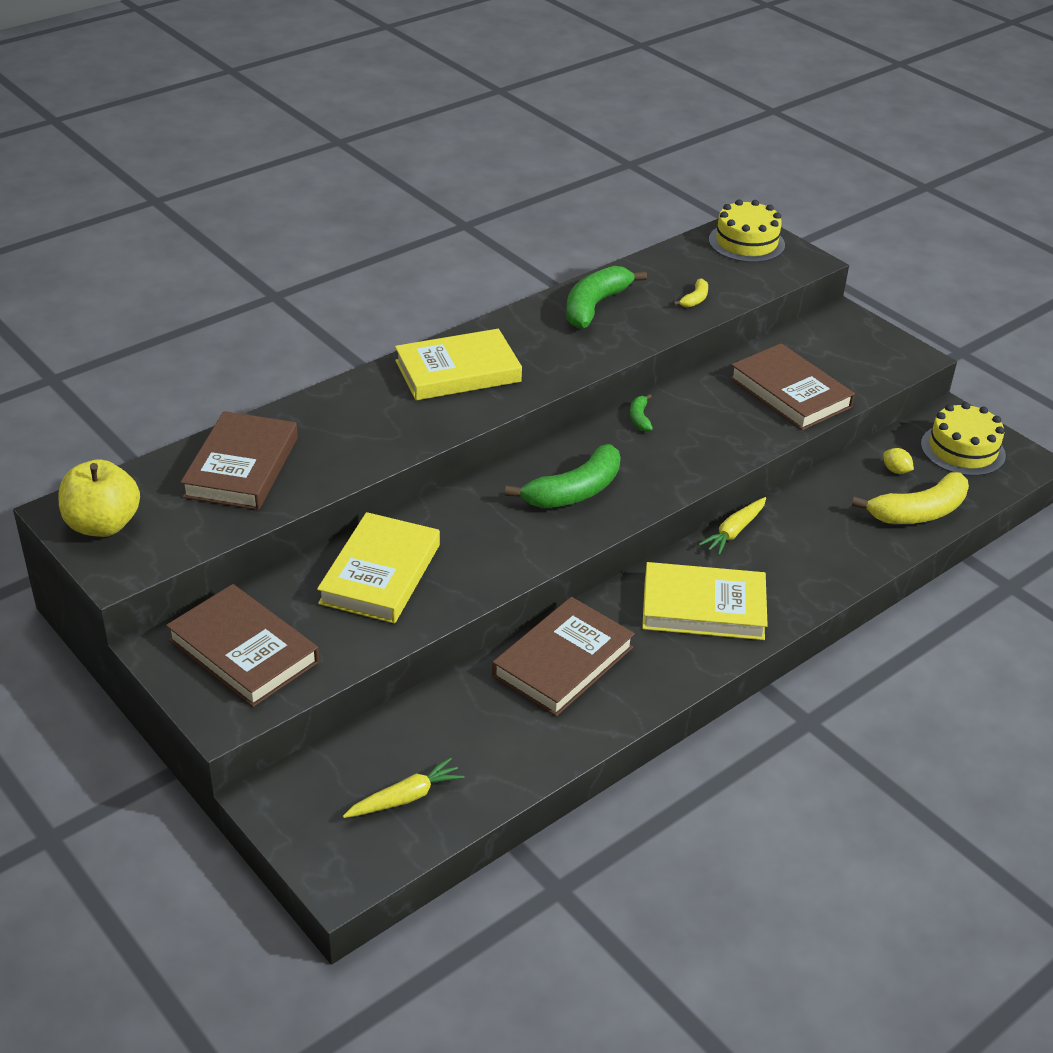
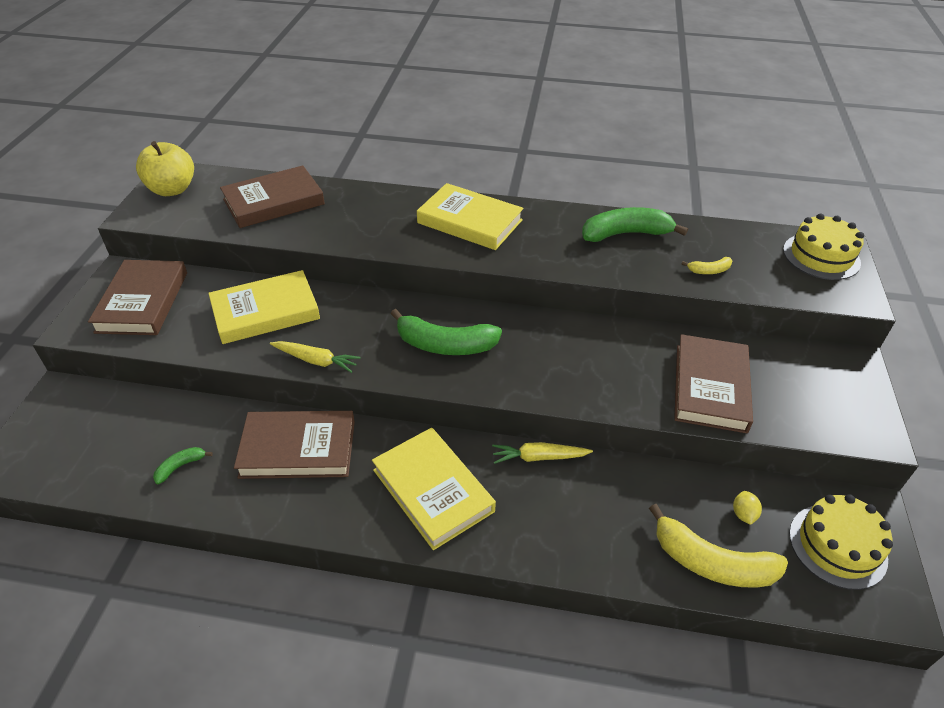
camera: 50 degrees right, 5 degrees up
yellow carrot [343,757,465,818] -> yellow carrot moved to [270,341,360,373]
green banana [630,394,653,432] -> green banana moved to [153,447,213,485]

